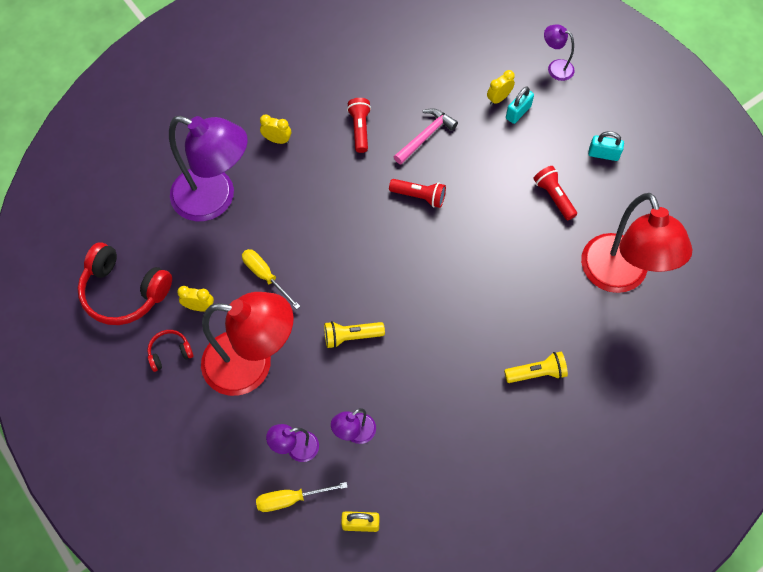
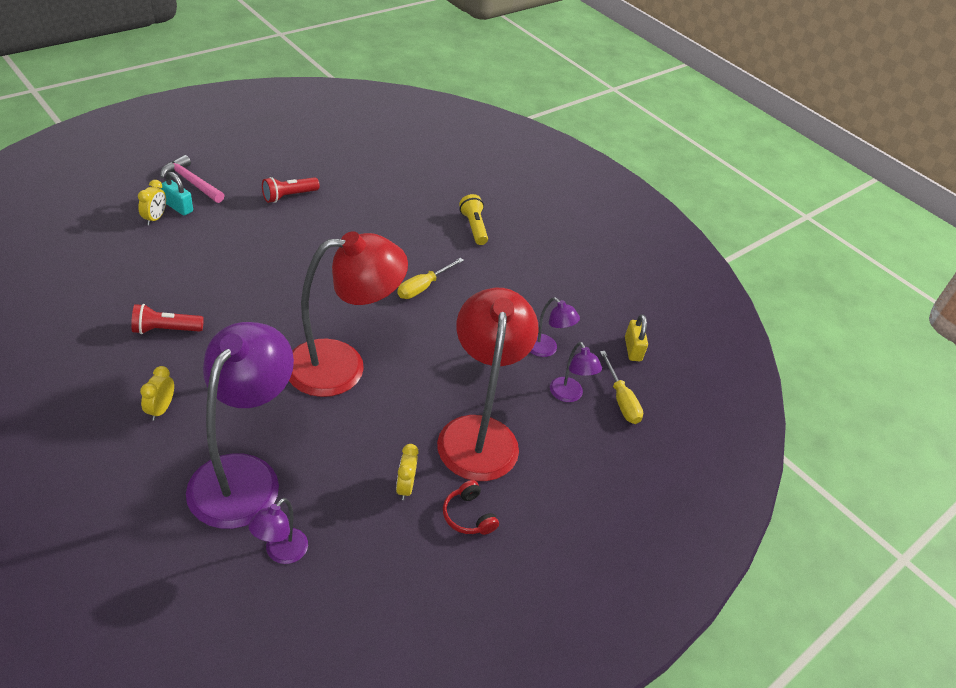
camera: 100 degrees left, 20 degrees down
red headphones [78,242,172,325] -> none
yellow screwdriver [242,249,300,309] -> yellow screwdriver moved to [397,258,464,299]
yellow flashlight [324,321,385,348] -> none
red flashlight [389,179,446,208] -> none
pink hammer [394,108,458,164] -> pink hammer moved to [160,155,224,203]
yellow clock [487,70,515,105] -> yellow clock turned 120 degrees counterclockwise [138,180,166,225]
purple lamp [544,25,575,81] -> purple lamp moved to [248,498,308,564]
red lamp [581,193,693,293] -> red lamp moved to [289,231,408,397]
turquoise padlock [588,131,624,161] -> none

